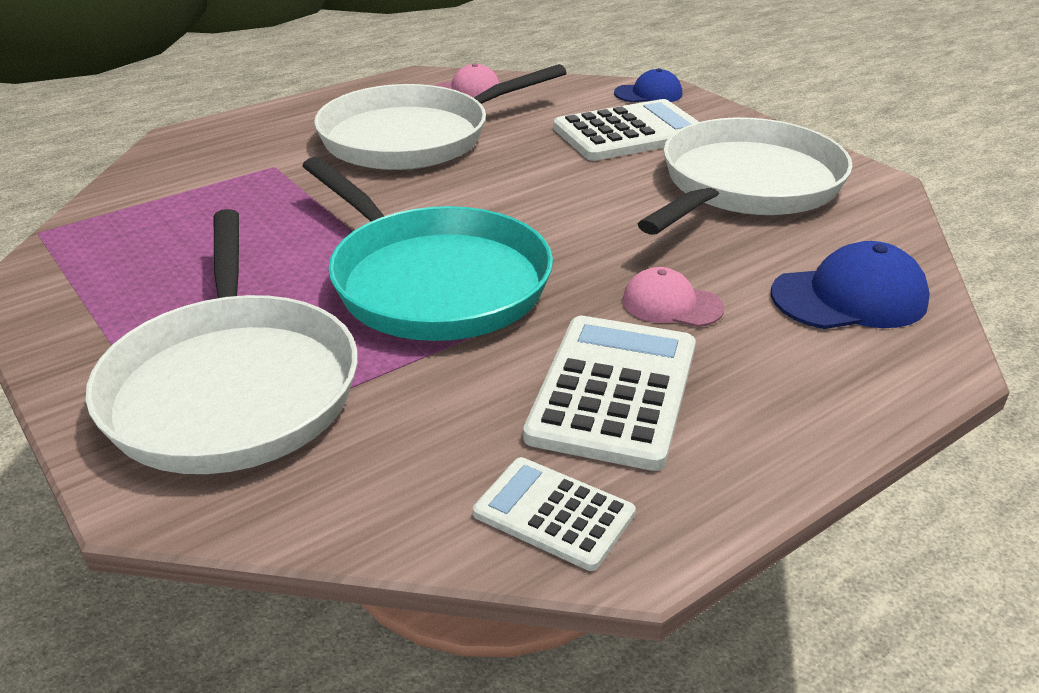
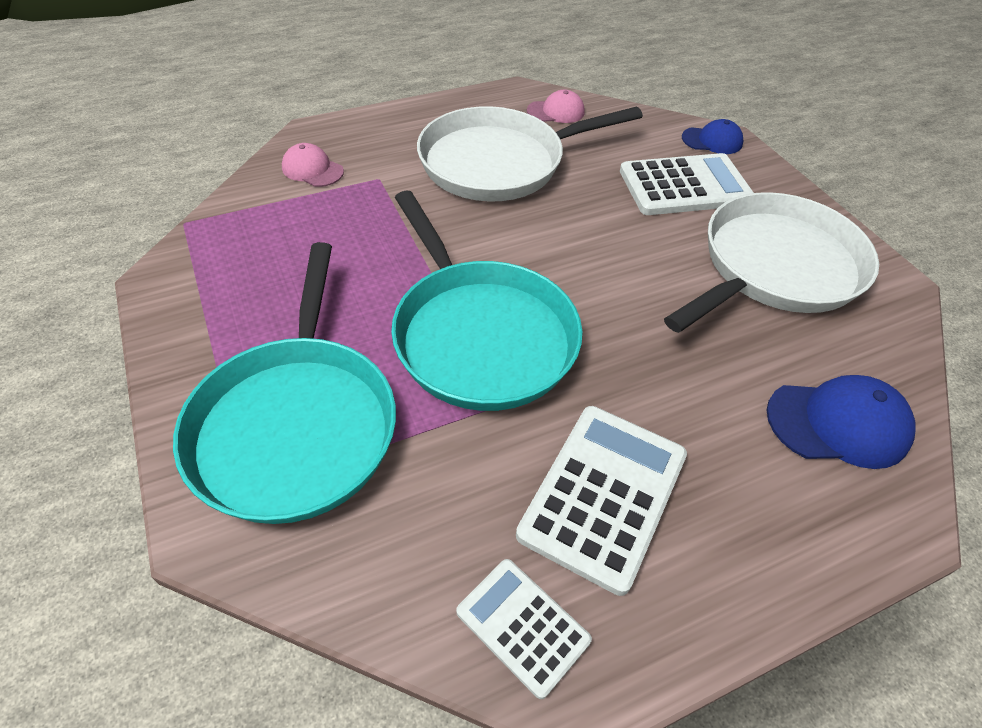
camera: 10 degrees right, 15 degrees up
white pan [86,209,358,474] -> turquoise pan [173,242,396,524]
pink cap [622,267,724,327] -> pink cap moved to [282,143,344,187]

